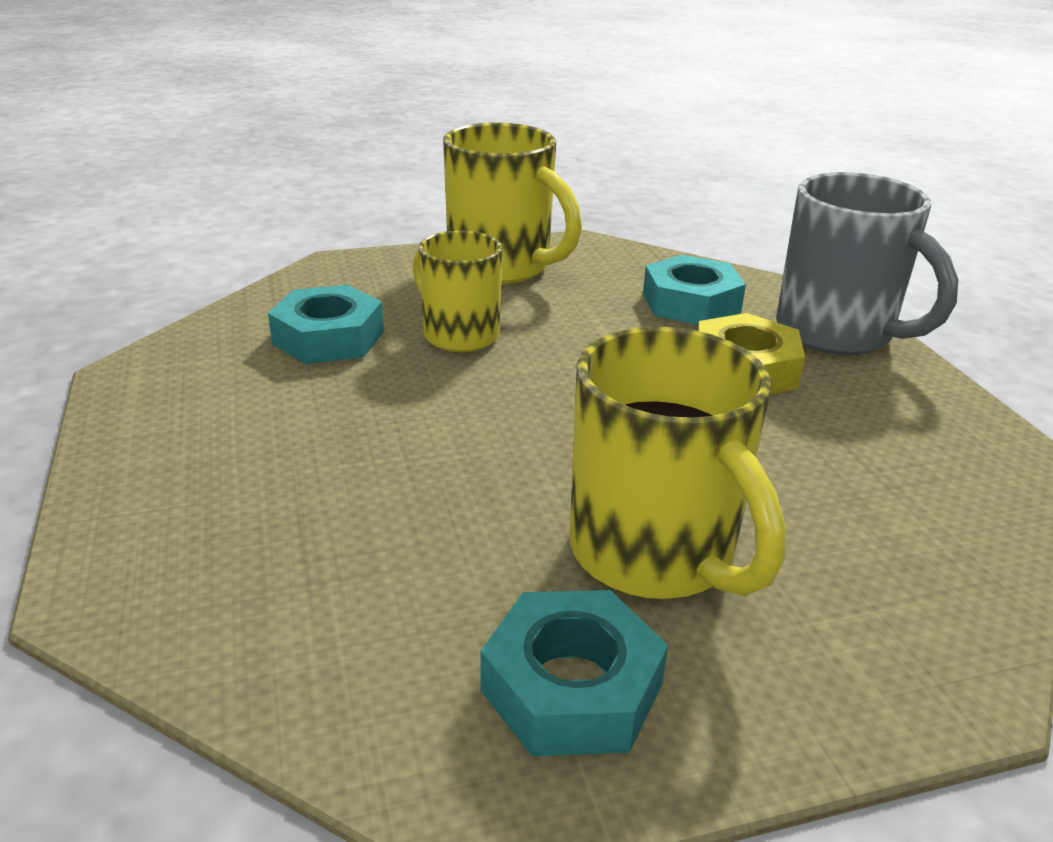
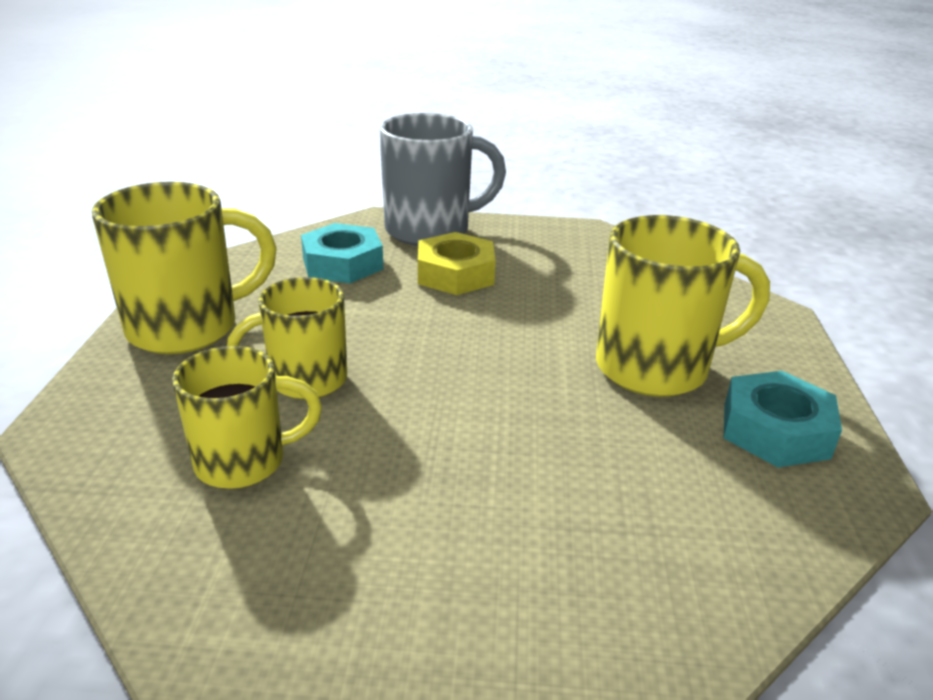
camera: 70 degrees left, 0 degrees up
turquoise nut [268,285,384,364] -> yellow mug [172,346,322,489]

